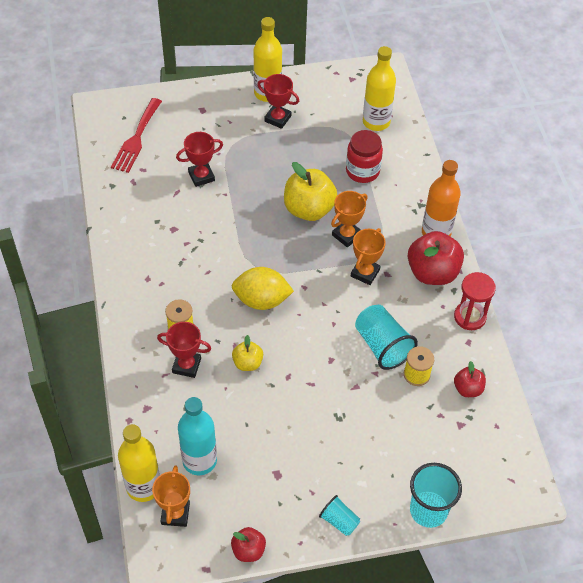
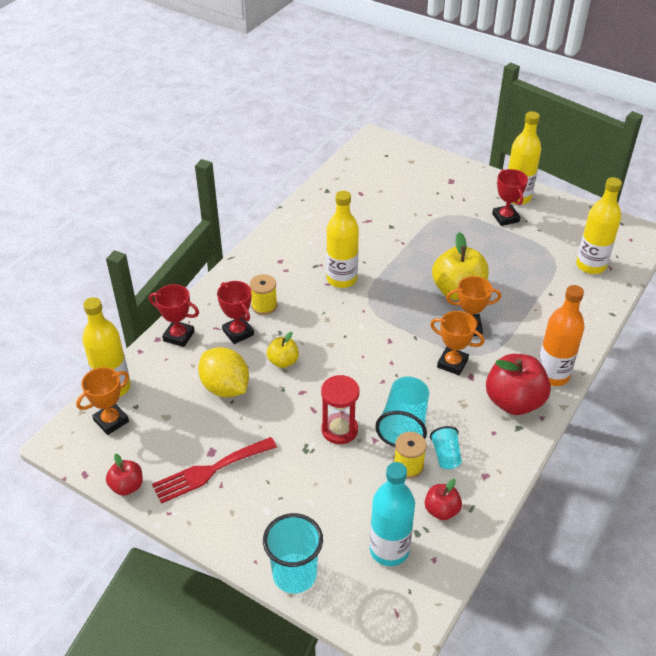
camera: 45 degrees right, 10 degrees down
red fork [111,98,162,173] -> red fork moved to [152,437,277,504]
red trophy [176,132,223,187] -> red trophy moved to [149,284,199,347]
turquoise bottle [178,397,217,475] -> turquoise bottle moved to [370,462,415,566]
yellow lemon [232,267,294,310] -> yellow lemon moved to [198,347,249,397]
turquoise cup [319,495,360,536] -> turquoise cup moved to [430,426,462,469]
red jar [346,130,383,183] -> none
orange trophy [351,228,386,285] -> orange trophy turned 45 degrees clockwise [430,311,484,375]
red hourglass [454,272,496,330] -> red hourglass moved to [321,375,360,444]
none -> yellow bottle [326,191,359,288]

